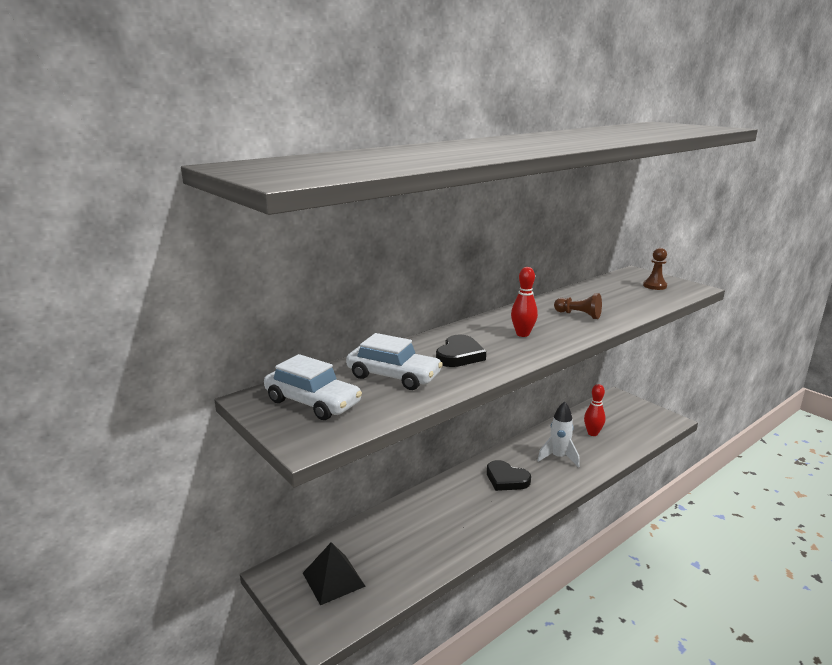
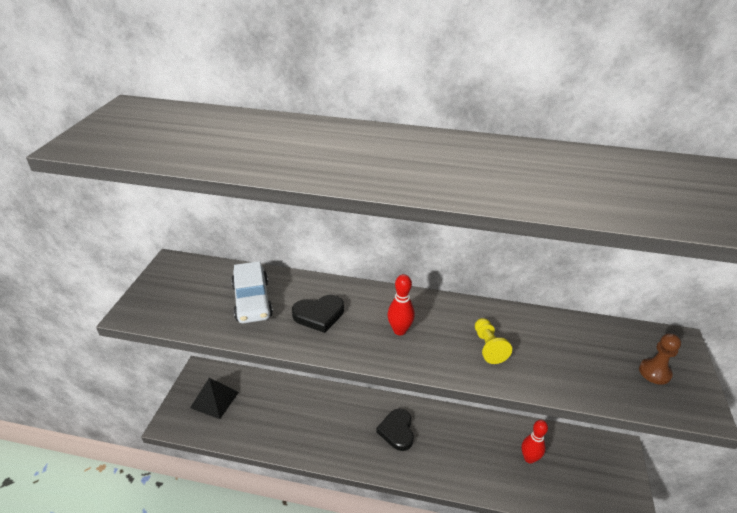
camera: 50 degrees right, 15 degrees up
white car [264,354,362,420] -> none
white rocket [537,401,580,468] -> none
brown pawn [554,293,602,319] -> yellow pawn [475,318,512,364]

